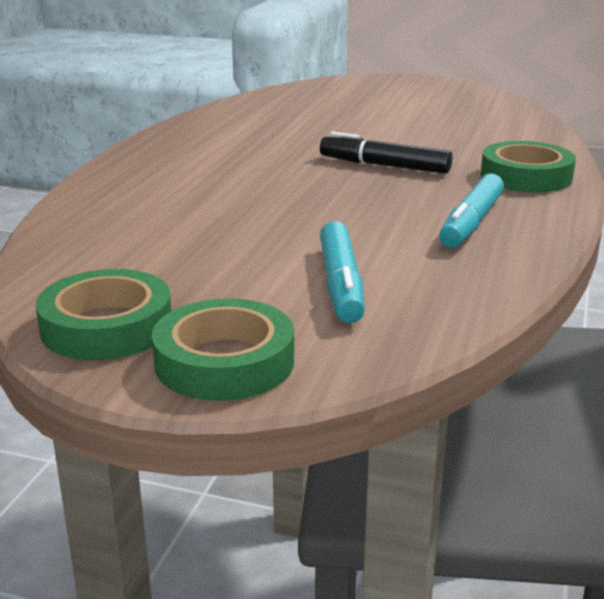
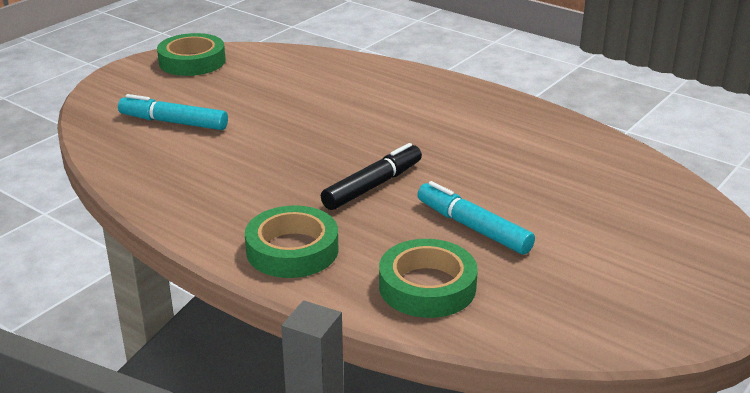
camera: 110 degrees right, 5 degrees up
green tape [152,298,294,401] -> green tape moved to [379,239,478,318]
turquoise marker [439,174,504,248] -> turquoise marker moved to [417,181,535,255]

